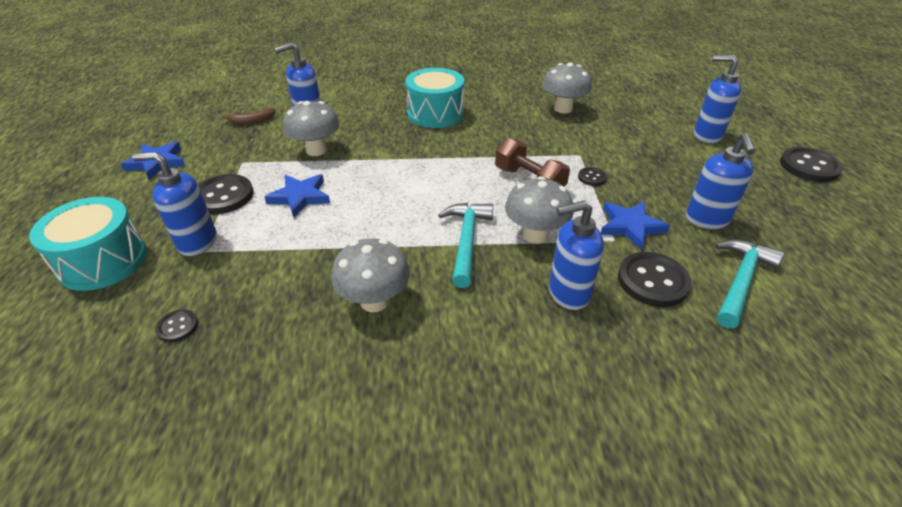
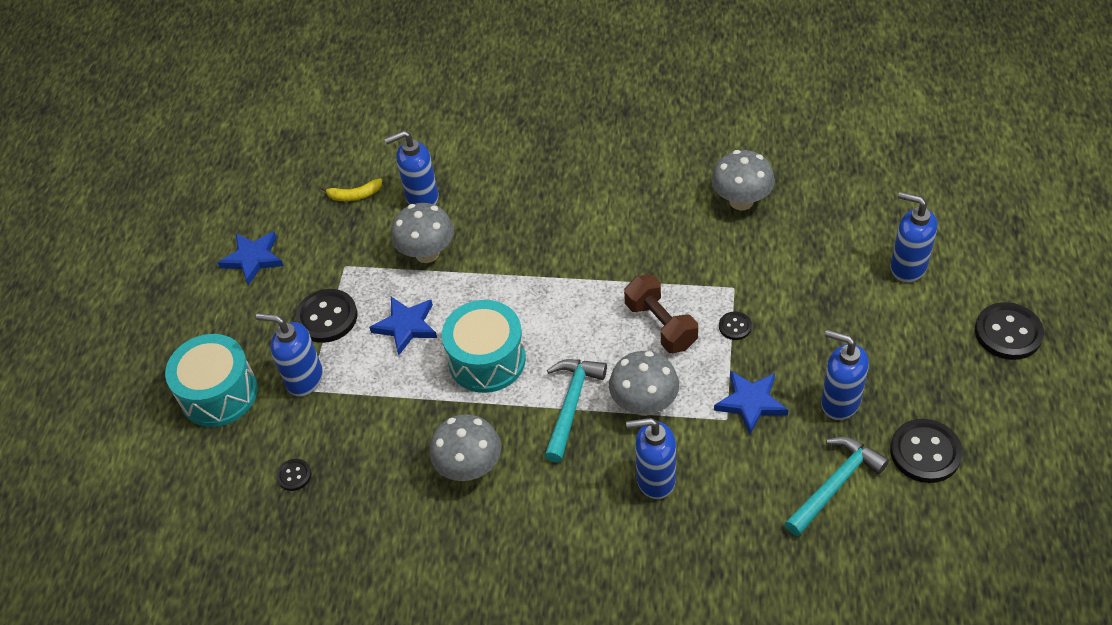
camera: 15 degrees right, 10 degrees up
brown banana [222,108,276,124] -> yellow banana [320,179,382,201]
turquoise drum [405,68,464,128] -> turquoise drum moved to [442,300,526,393]
black button [618,252,692,307] -> black button moved to [890,419,963,483]
blue soap dispenser [686,133,755,229] -> blue soap dispenser turned 105 degrees clockwise [821,330,869,420]

